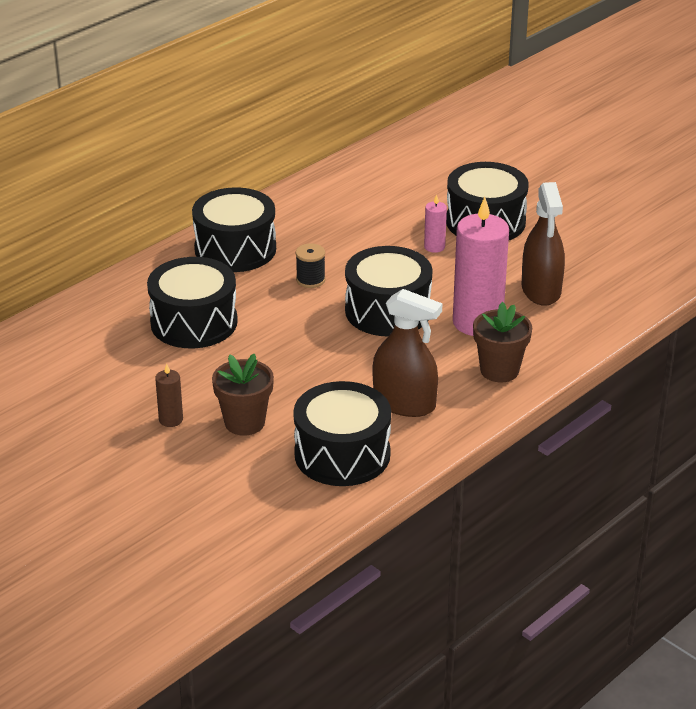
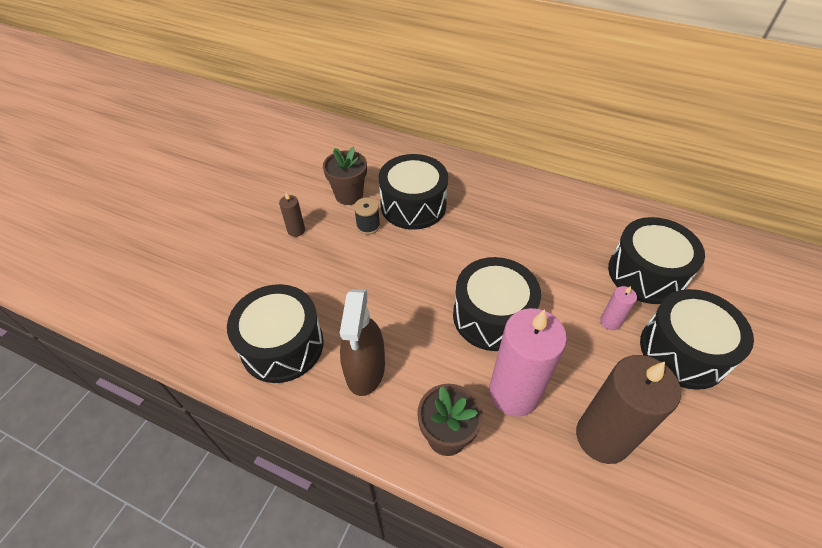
camera: 70 degrees right, 15 degrees up
black drum [192,187,276,272] -> black drum moved to [608,217,705,304]
brown flower pot [212,354,274,436] -> brown flower pot moved to [323,147,367,205]
black spool [296,243,326,288] -> black spool moved to [354,198,380,235]
brown spray bottle [521,182,565,306] -> brown candle [576,355,681,464]

